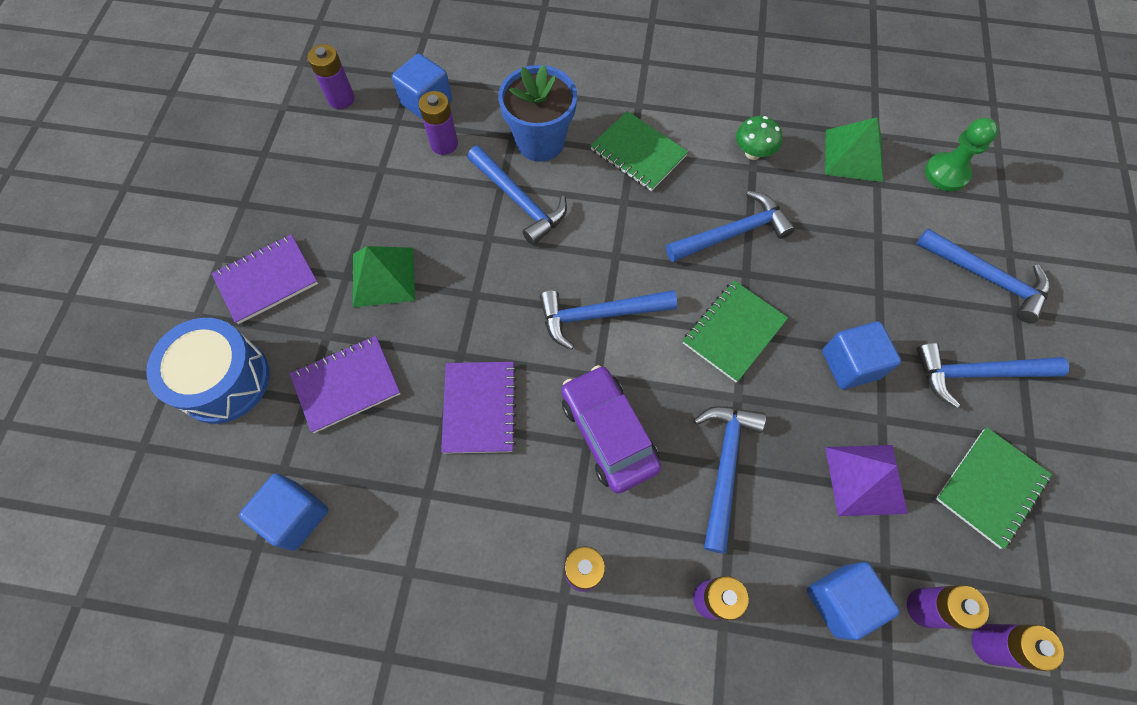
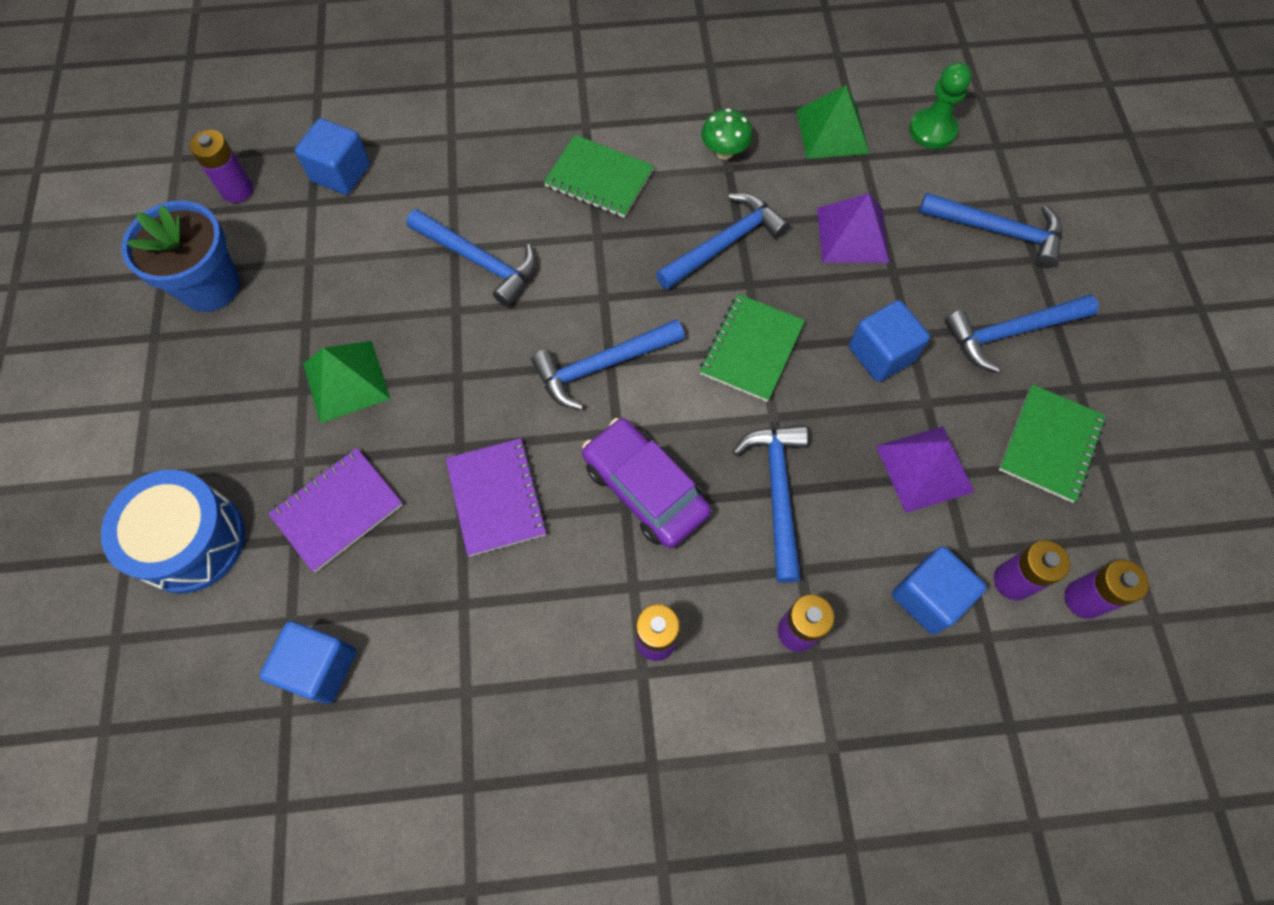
camera: 15 degrees left, 0 degrees up
purple notebook [212,234,318,324] -> none
purple battery [418,91,458,155] -> none
blue flower pot [498,65,577,162] -> blue flower pot moved to [121,201,240,312]
none -> purple pyramid [817,193,890,263]

